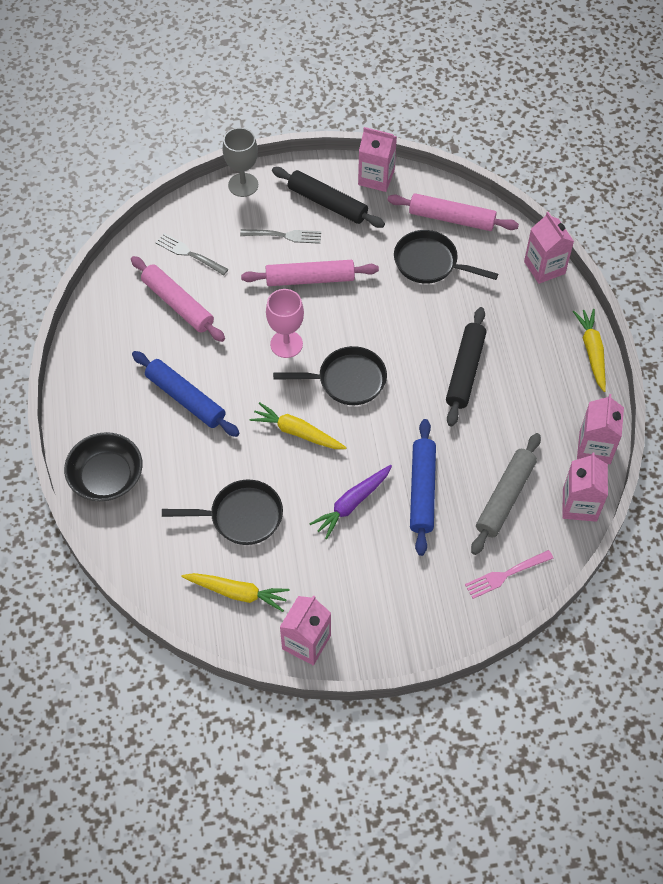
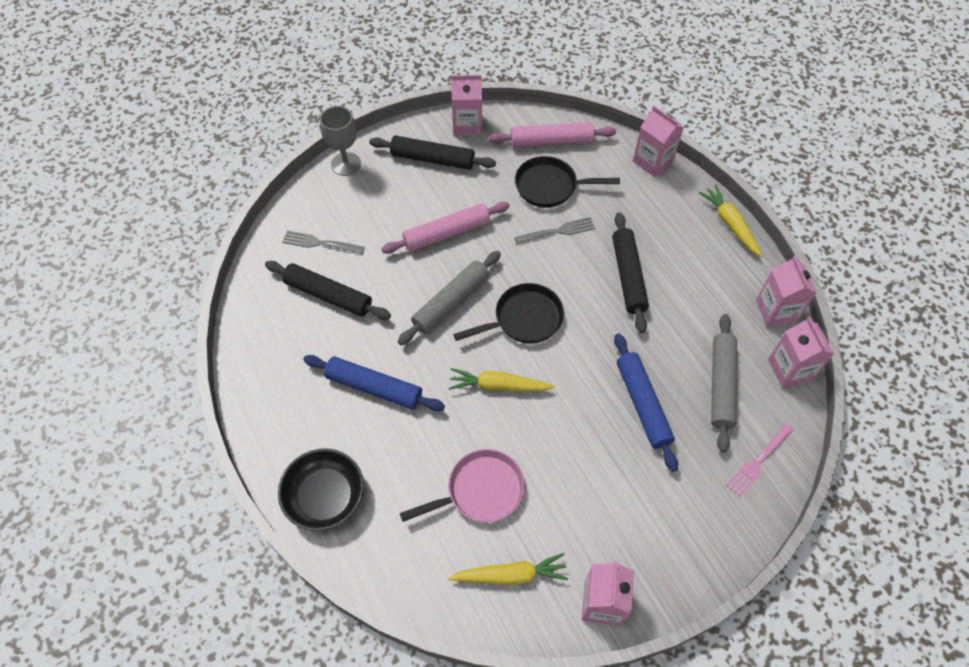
camera: 20 degrees left, 0 degrees up
pink rolling pin [131,256,225,342] -> black rolling pin [265,261,391,320]
black pan [162,480,283,545] -> pink pan [400,449,525,522]
grey fork [240,229,321,244] -> grey fork moved to [514,217,595,244]
pink goblet [266,289,304,358] -> grey rolling pin [398,251,501,345]
purple carrot [309,465,392,539] -> none

